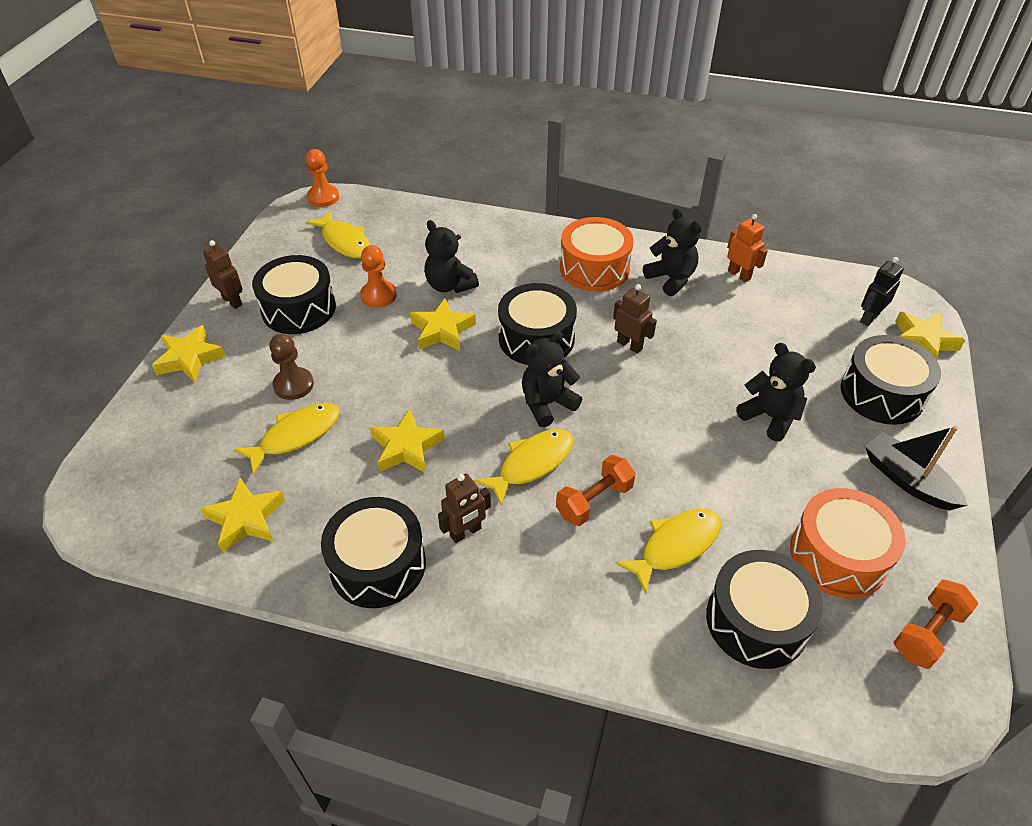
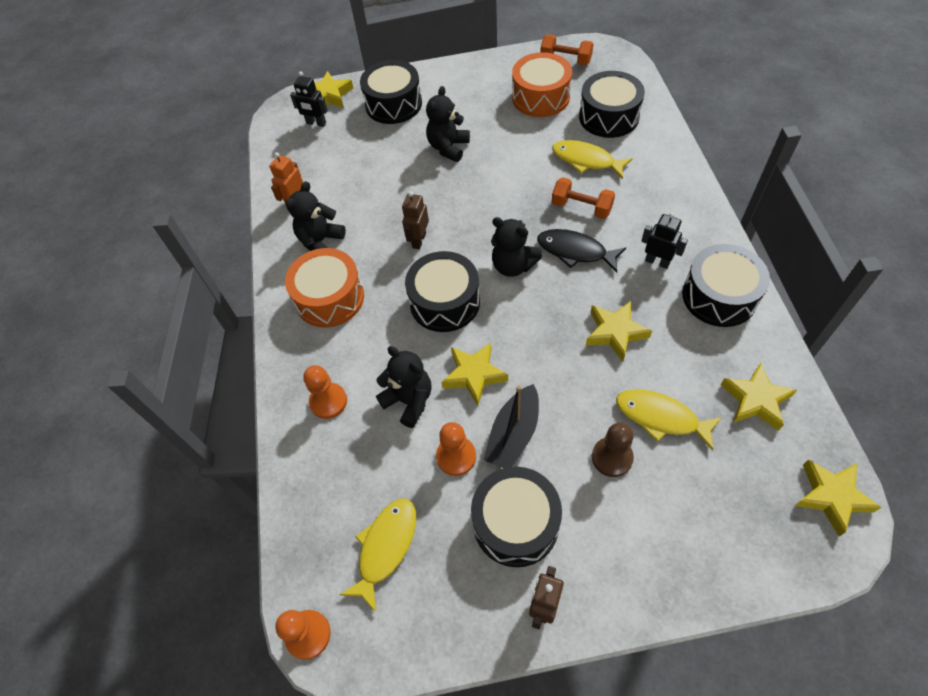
camera: 110 degrees left, 10 degrees up
yellow star [152,325,226,382] -> yellow star moved to [795,459,882,536]
black teddy bear [424,220,479,293] -> black teddy bear turned 75 degrees counterclockwise [376,346,432,428]
brown robot [438,474,491,543] -> black robot [641,212,688,269]
yellow fish [474,429,573,506] -> black fish [537,229,626,272]
black boat [865,426,968,511] -> black boat moved to [483,384,539,468]
none -> orange pawn [303,365,347,419]

